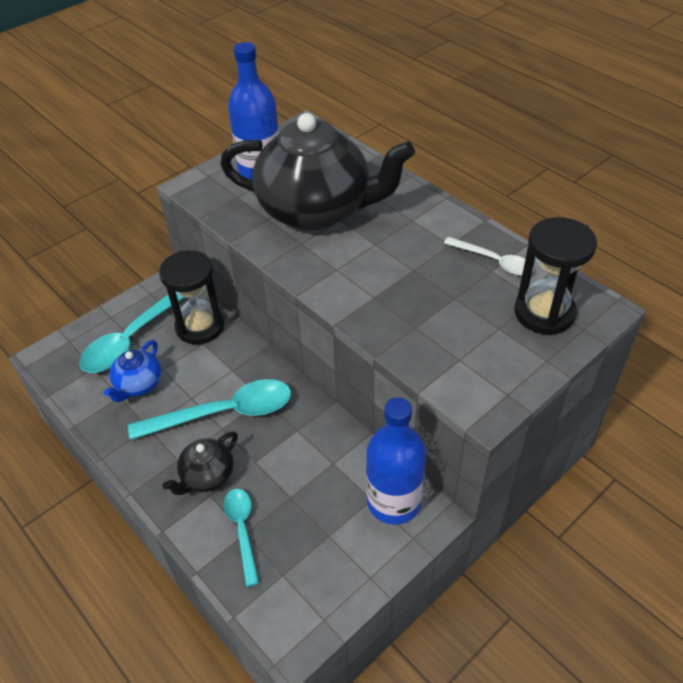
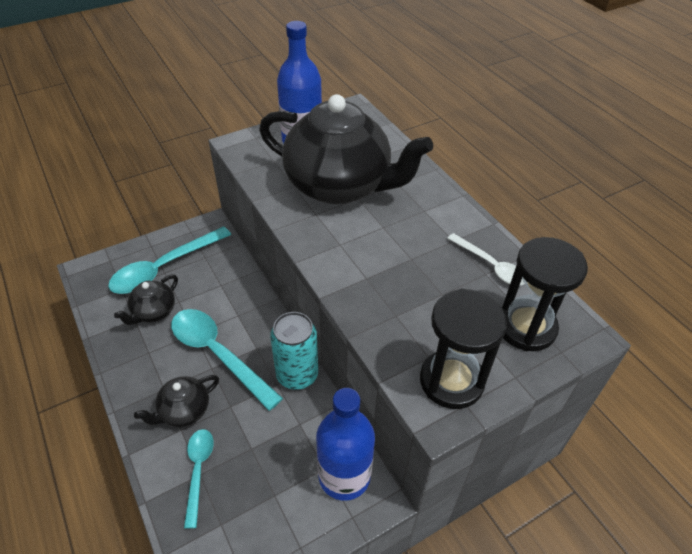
camera: 10 degrees right, 0 degrees up
blue teapot [104,340,161,402] -> black teapot [114,275,178,325]
turquoise spoon [128,379,291,440] -> turquoise spoon turned 135 degrees counterclockwise [171,309,283,411]
black hourglass [159,250,224,344] -> black hourglass moved to [420,289,507,409]
none -> turquoise can [270,312,318,390]

